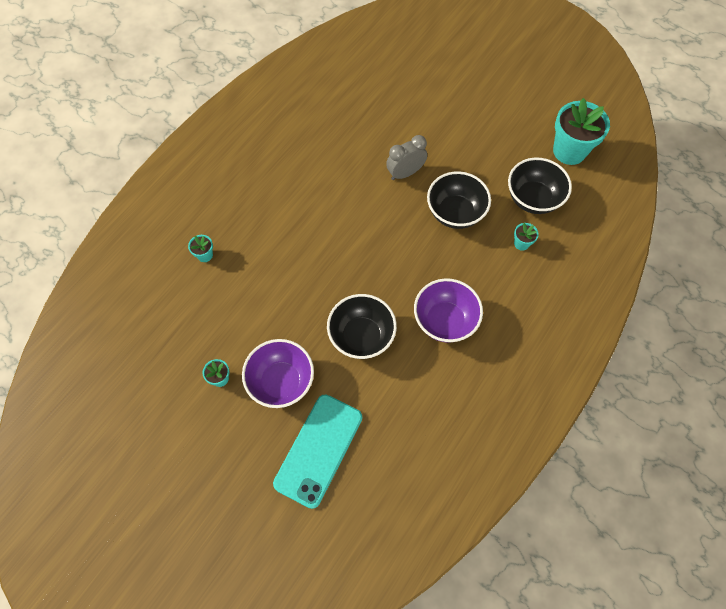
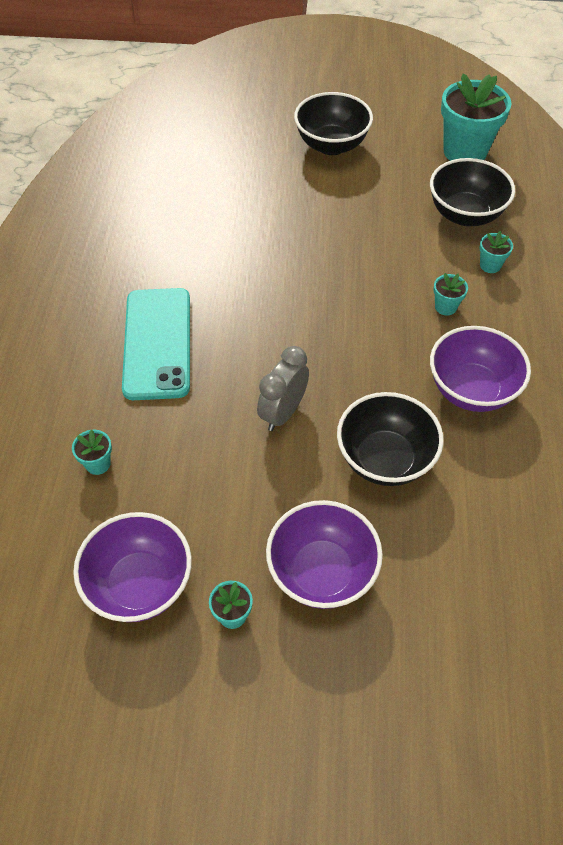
camera: 30 degrees left, 10 degrees down
turquoise phone [273,394,362,509] -> turquoise phone moved to [122,288,190,400]
grey clock [386,135,427,180] -> grey clock moved to [257,346,309,431]
black bowl [427,171,491,229] -> black bowl moved to [294,92,373,155]
none -> purple bowl [73,512,192,622]
none -> turquoise flower pot [433,273,468,315]

